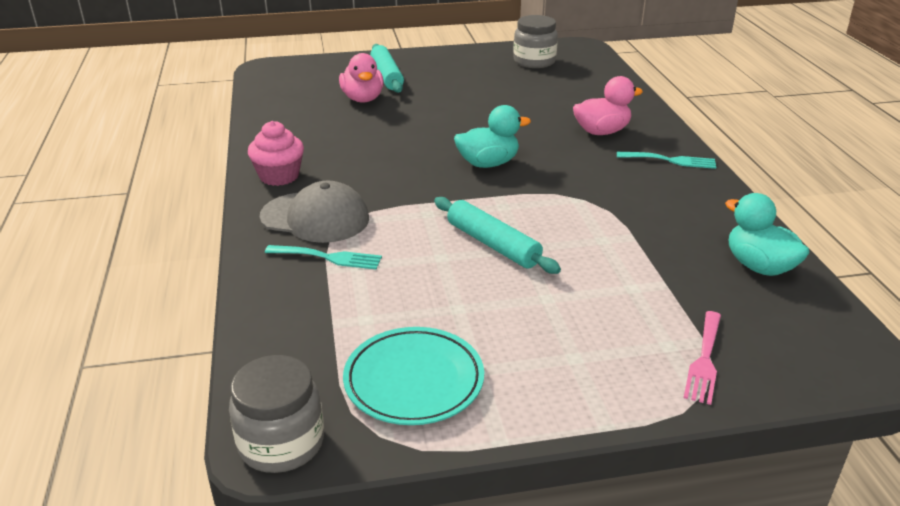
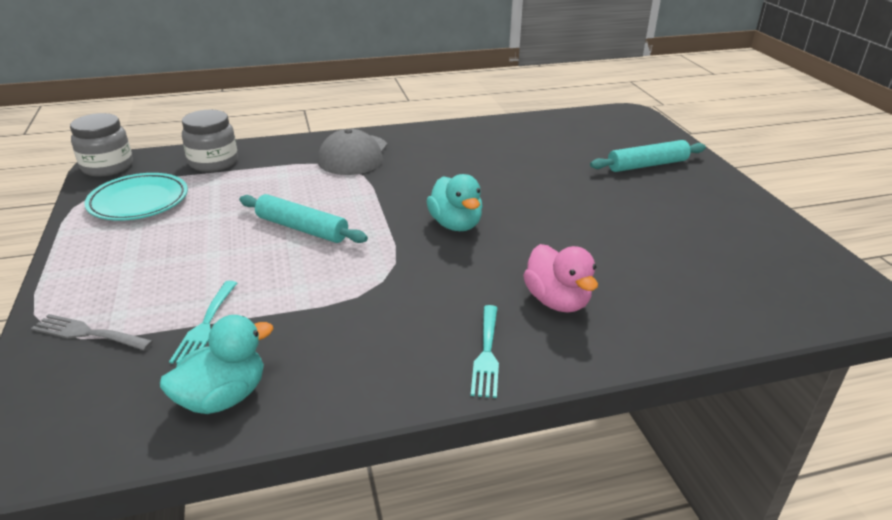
camera: 85 degrees right, 0 degrees up
pink cupcake [248,121,304,186] -> none
turquoise fork [265,245,382,269] -> turquoise fork moved to [169,281,237,364]
pink duck [339,53,384,103] -> none
turquoise rolling pin [434,197,561,274] -> turquoise rolling pin turned 75 degrees clockwise [239,194,368,243]
grey jar [513,15,558,68] -> grey jar moved to [182,110,238,172]
pink fork [684,311,721,405] -> grey fork [31,314,153,351]

